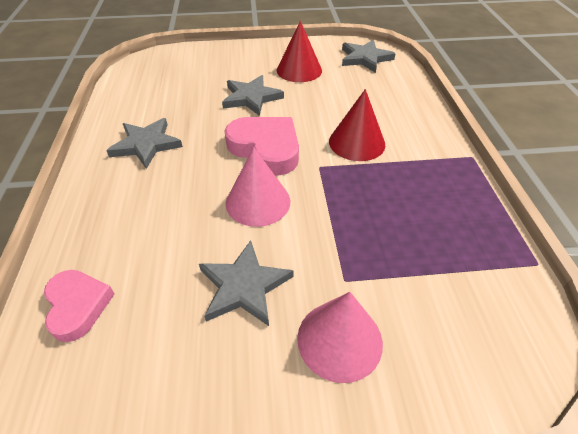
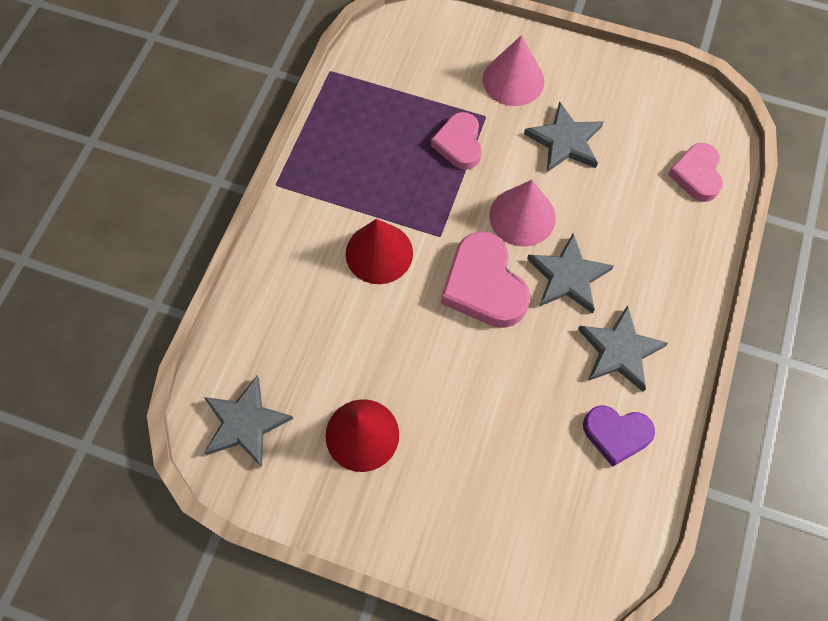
camera: 155 degrees left, 20 degrees up
grey star [222,75,284,116] -> grey star moved to [527,233,614,314]
none -> pink heart [431,112,482,170]
none -> purple heart [583,406,655,467]

